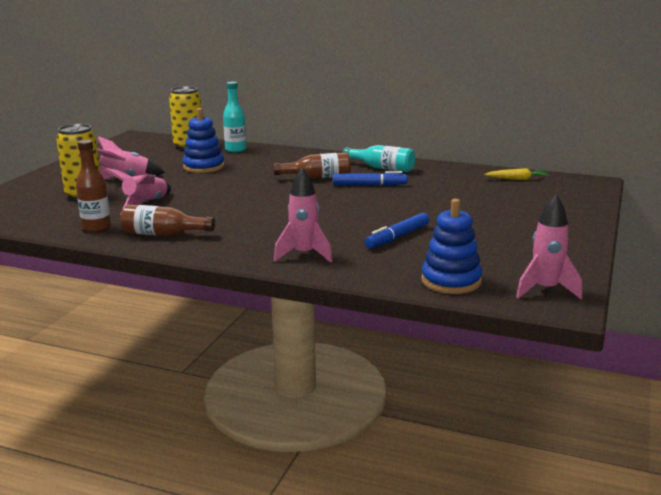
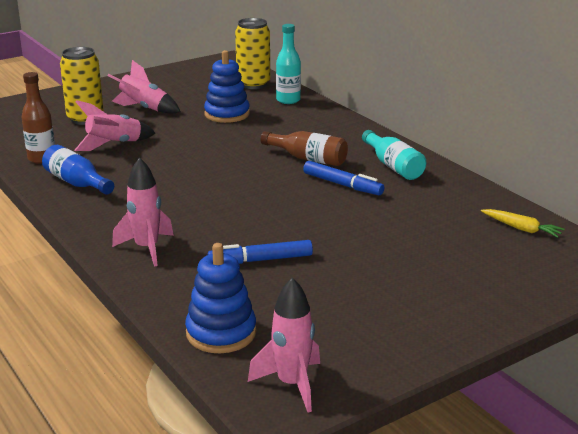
camera: 35 degrees right, 5 degrees up
brown bottle [120,204,215,236] -> blue bottle [42,145,114,195]

